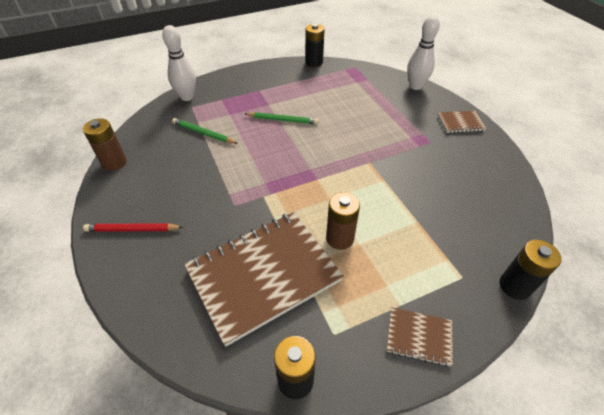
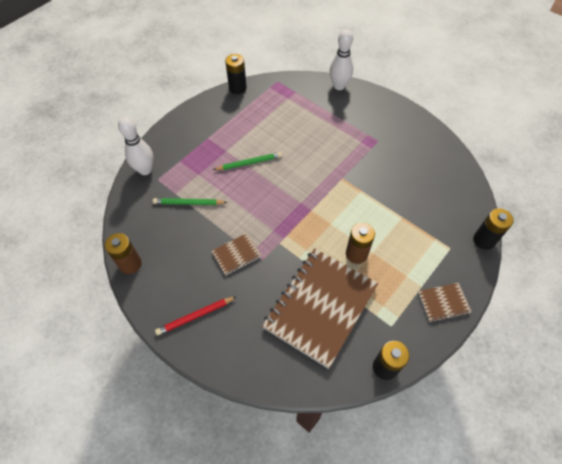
camera: 25 degrees left, 10 degrees up
brown notebook [438,111,486,133] -> brown notebook moved to [212,233,262,276]

